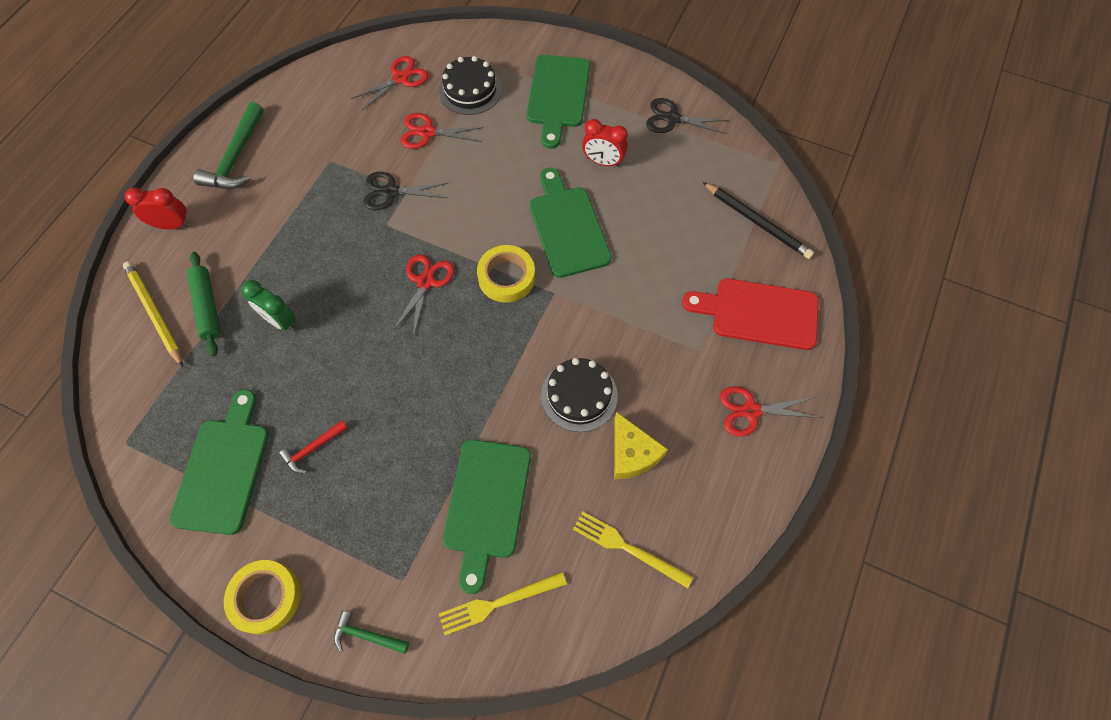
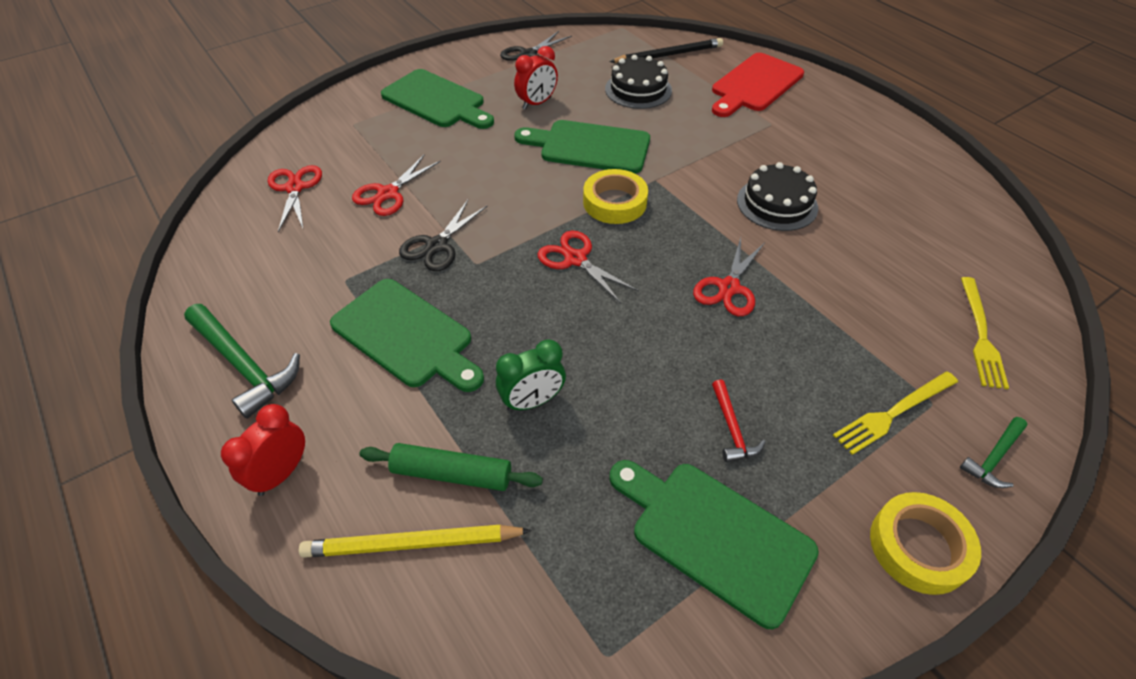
camera: 60 degrees left, 15 degrees down
black cake [439,56,502,115] -> black cake moved to [605,55,672,109]
green cutting board [443,439,531,594] -> green cutting board moved to [330,279,484,392]
yellow fork [573,511,693,588] -> yellow fork moved to [833,371,958,455]
yellow cheese [614,412,668,479] -> none
red scissors [720,386,821,437] -> red scissors moved to [693,238,765,316]

